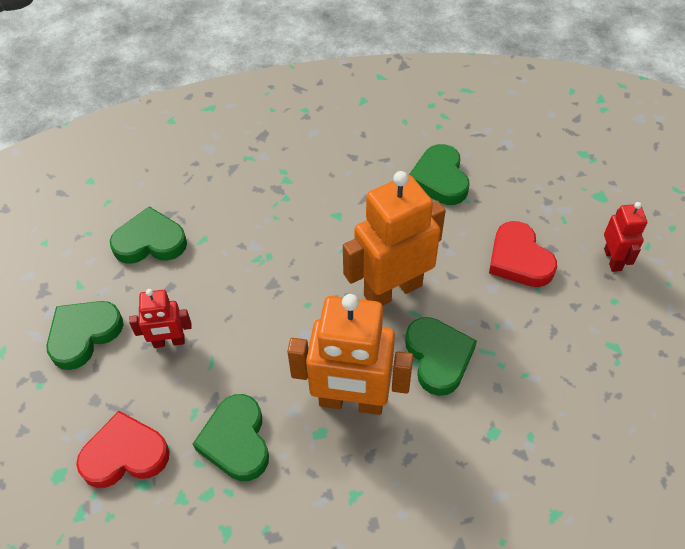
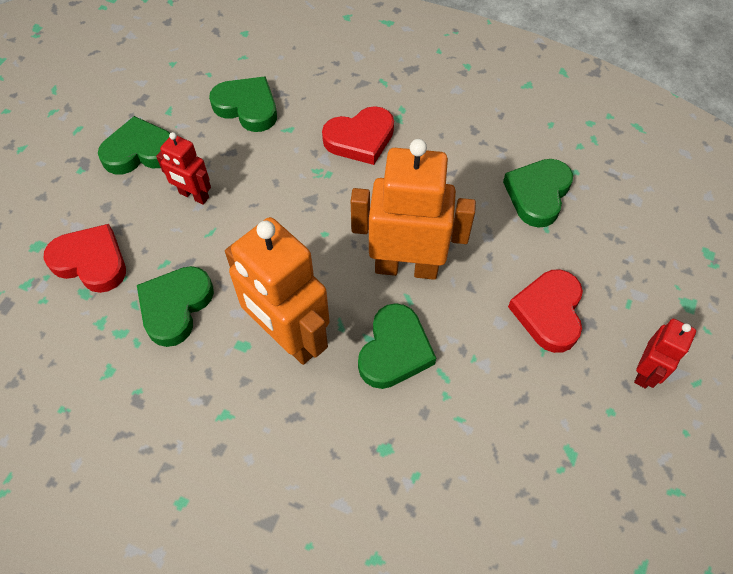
camera: 35 degrees right, 5 degrees up
none -> red heart [322,106,394,165]

